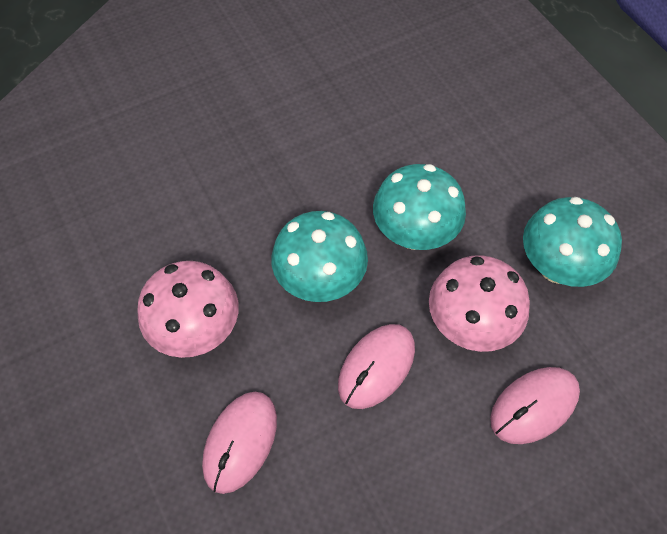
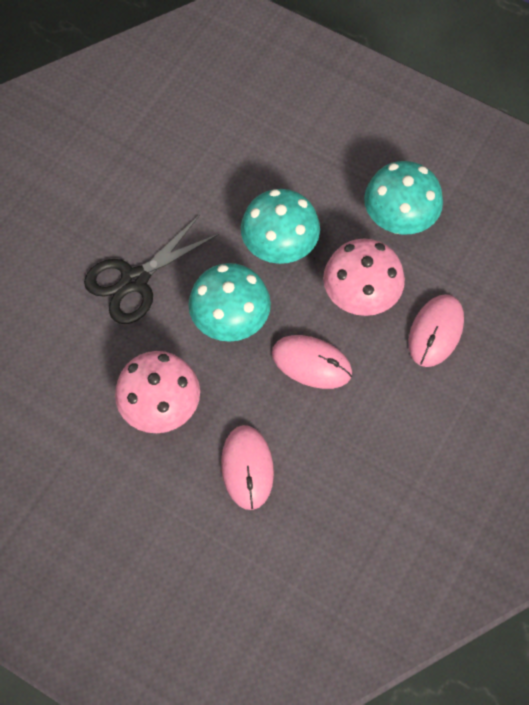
camera: 30 degrees left, 5 degrees up
pink mouse [338,324,415,409] -> pink mouse turned 75 degrees counterclockwise [272,335,352,389]
none -> black scissors [84,215,219,324]

